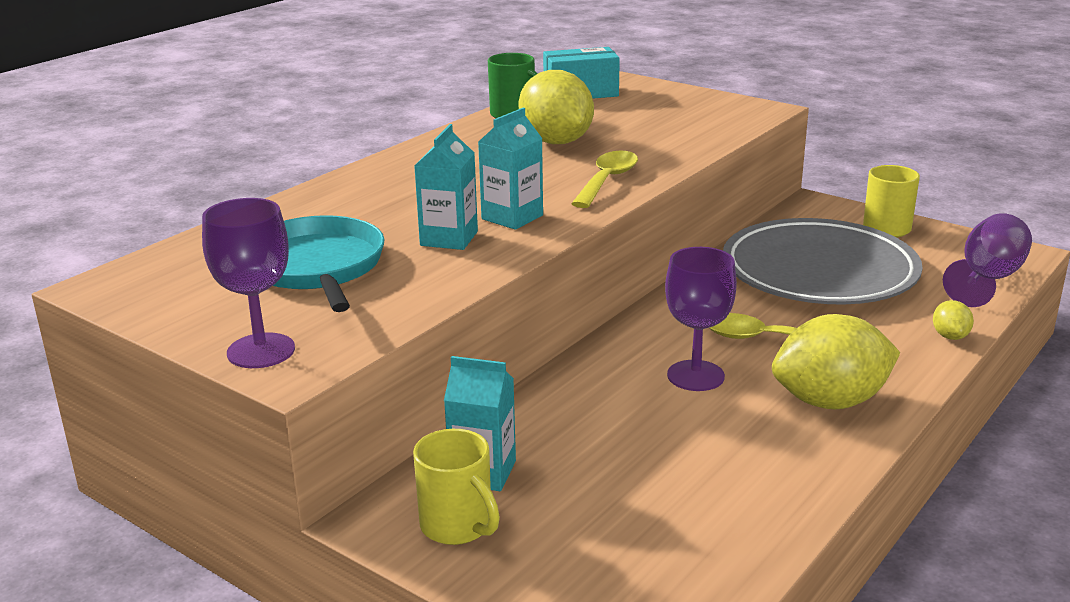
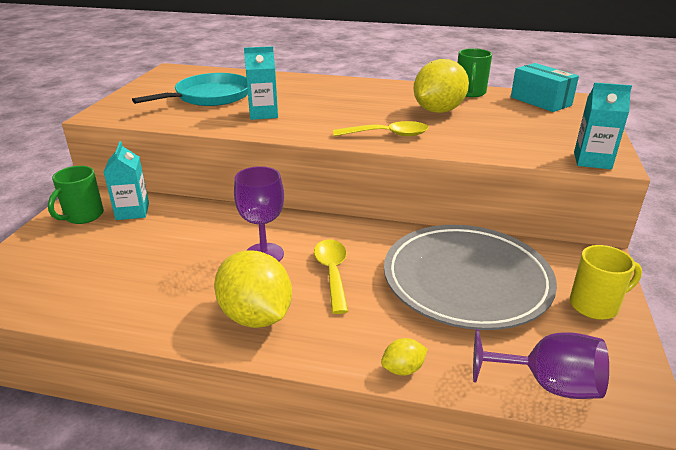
camera: 65 degrees right, 5 degrees up
purple goblet [202,198,295,368] -> none
yellow mug [413,429,500,545] -> green mug [48,166,104,224]
turquoise carton [478,108,543,230] -> turquoise carton moved to [574,82,632,169]

